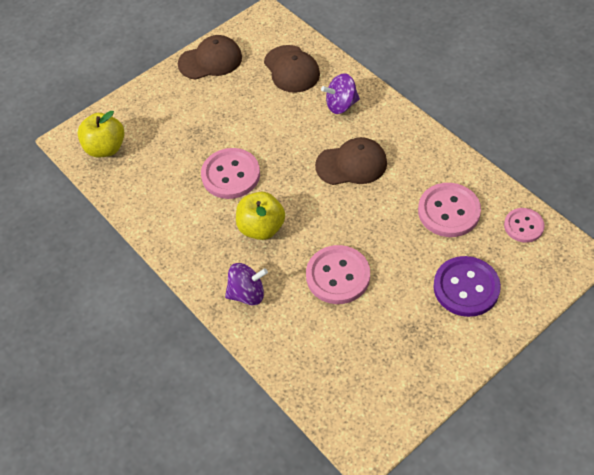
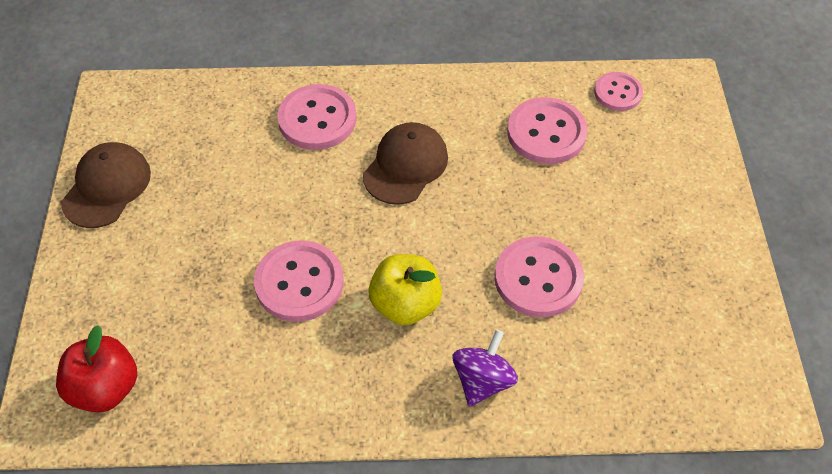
camera: 55 degrees left, 0 degrees up
yellow apple [77,111,125,157] -> red apple [56,325,137,413]
brown cap [264,45,320,93] -> none
purple spinning top [321,73,360,114] -> pink button [277,84,356,150]
purple button [433,256,501,317] -> none

